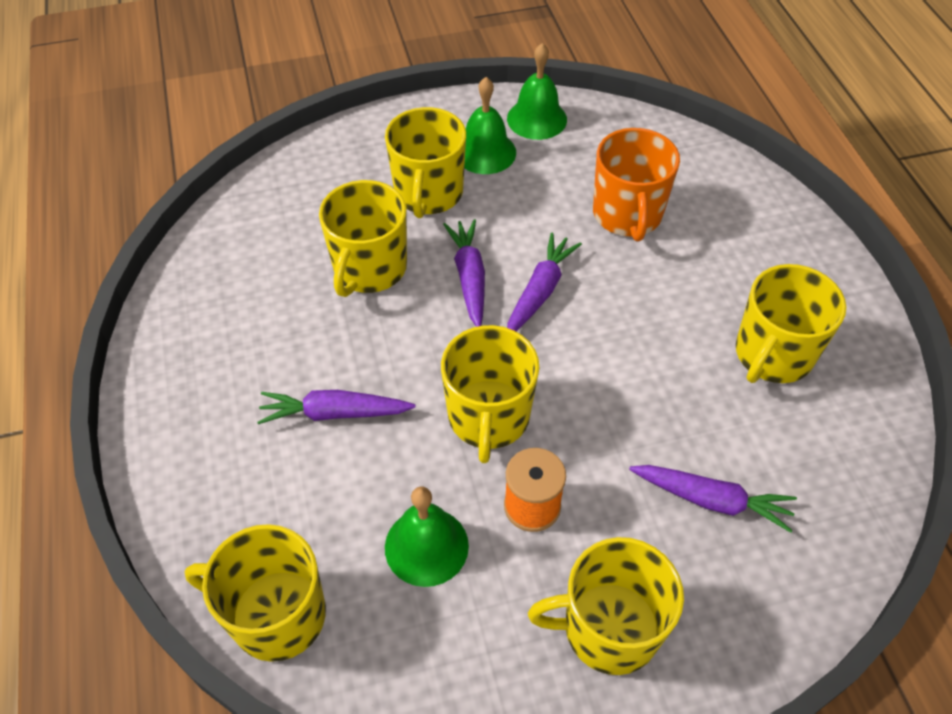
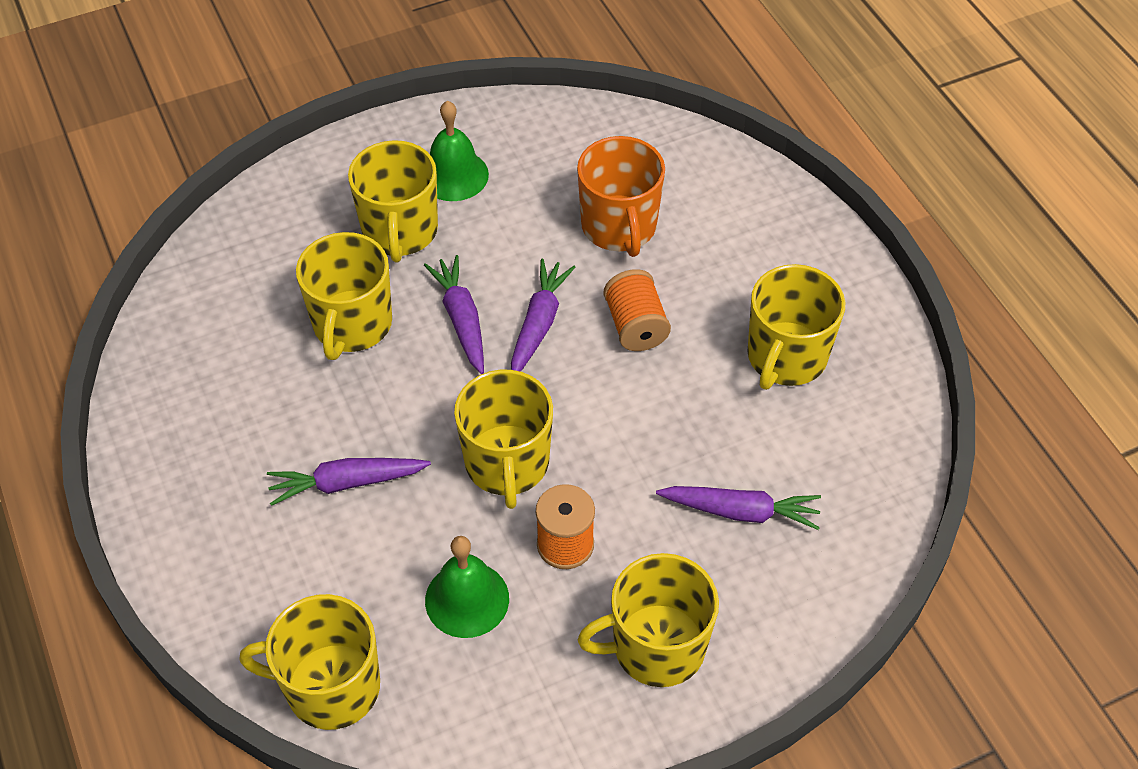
camera: 10 degrees left, 0 degrees up
green bell [507,43,567,140] -> none
none -> orange spool [604,269,671,351]

